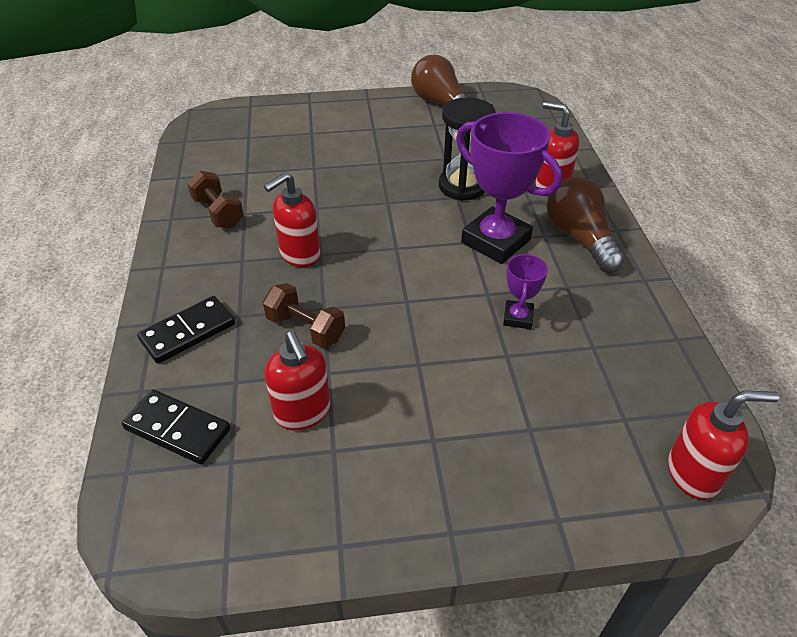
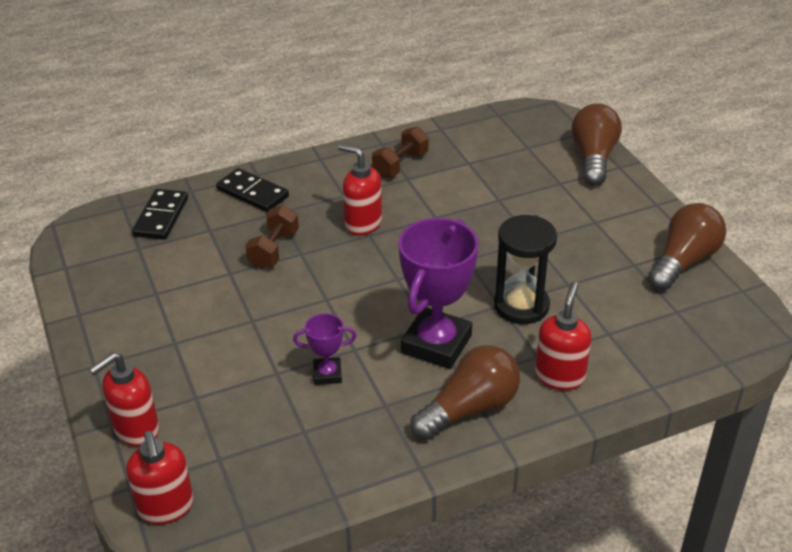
camera: 75 degrees right, 5 degrees down
red soap dispenser [264,331,330,430] -> red soap dispenser moved to [89,352,159,446]
none -> brown light bulb [571,103,622,186]

